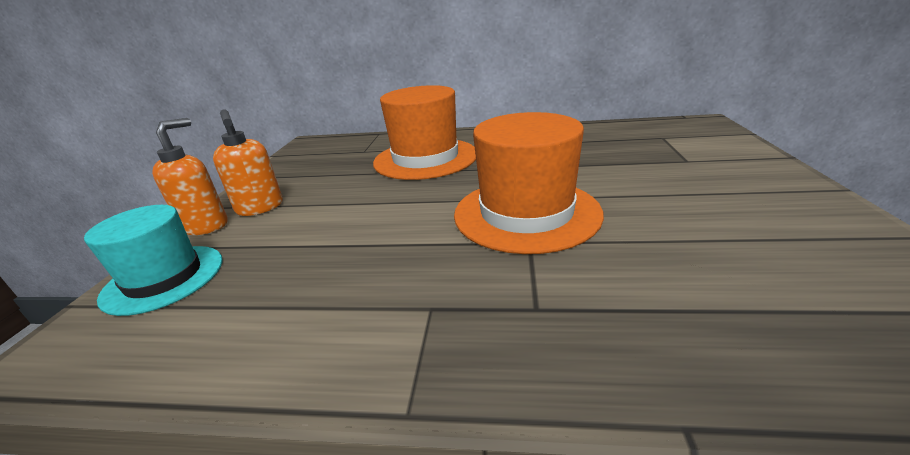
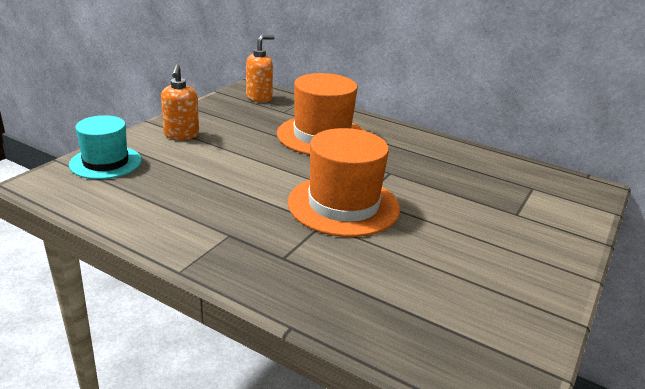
camera: 20 degrees right, 0 degrees up
orange soap dispenser [152,118,228,235] -> orange soap dispenser moved to [246,35,275,102]

